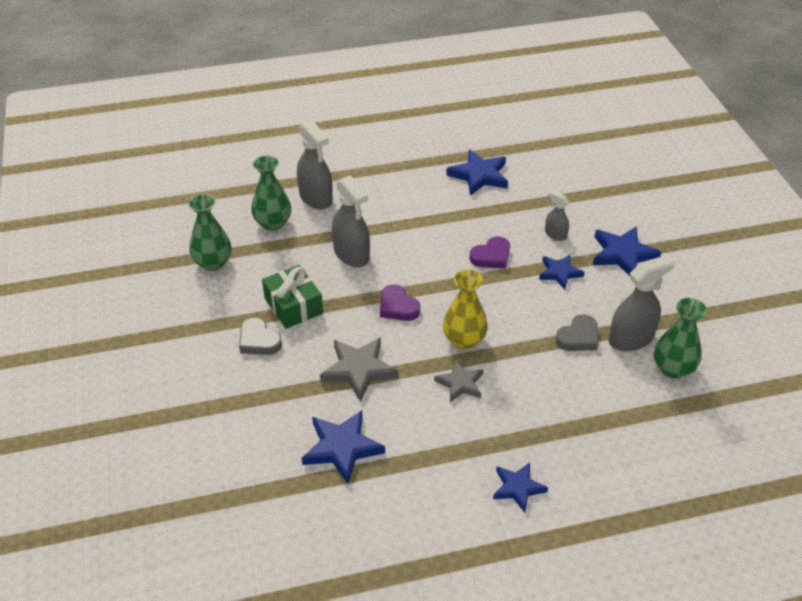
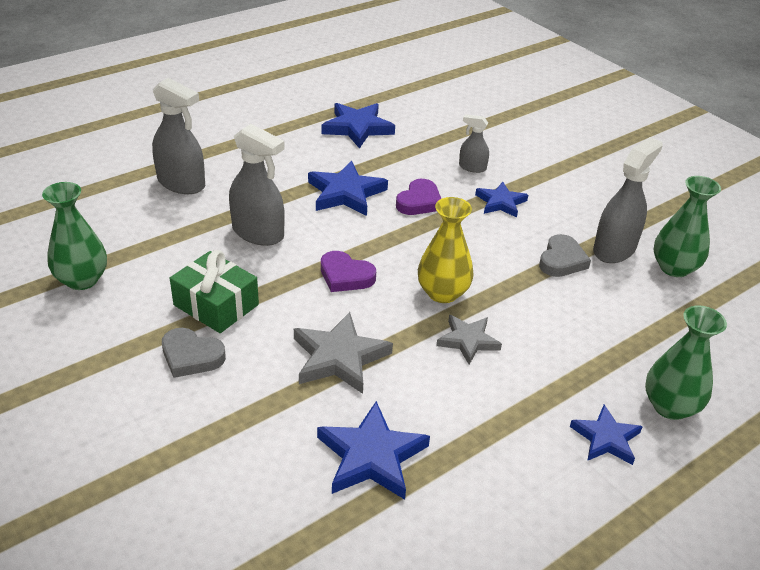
camera: 25 degrees left, 5 degrees down
green vase [251,156,291,231] -> green vase moved to [645,305,727,420]
blue star [593,226,661,276] -> blue star moved to [308,161,388,216]

